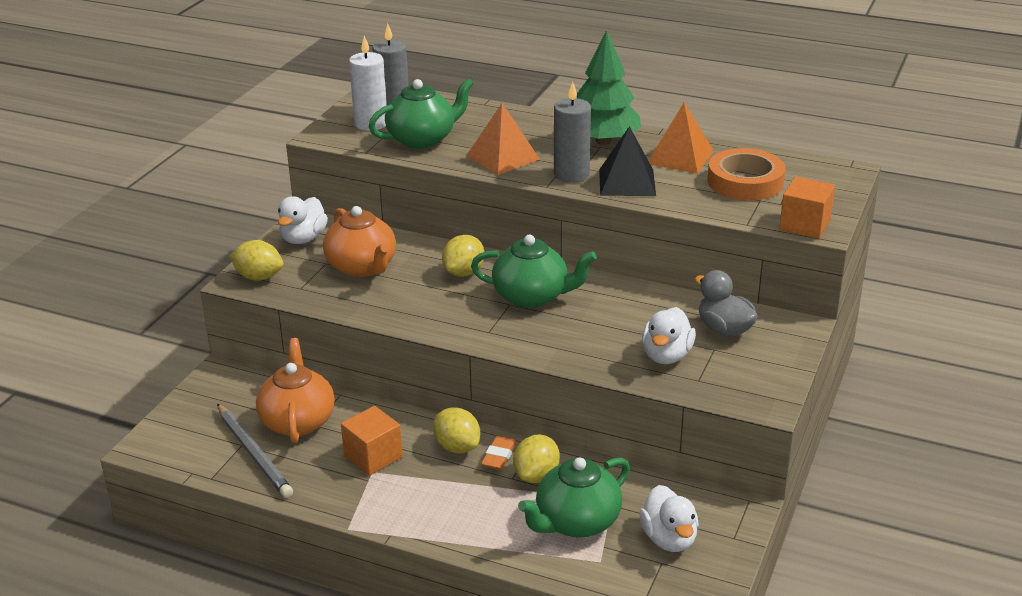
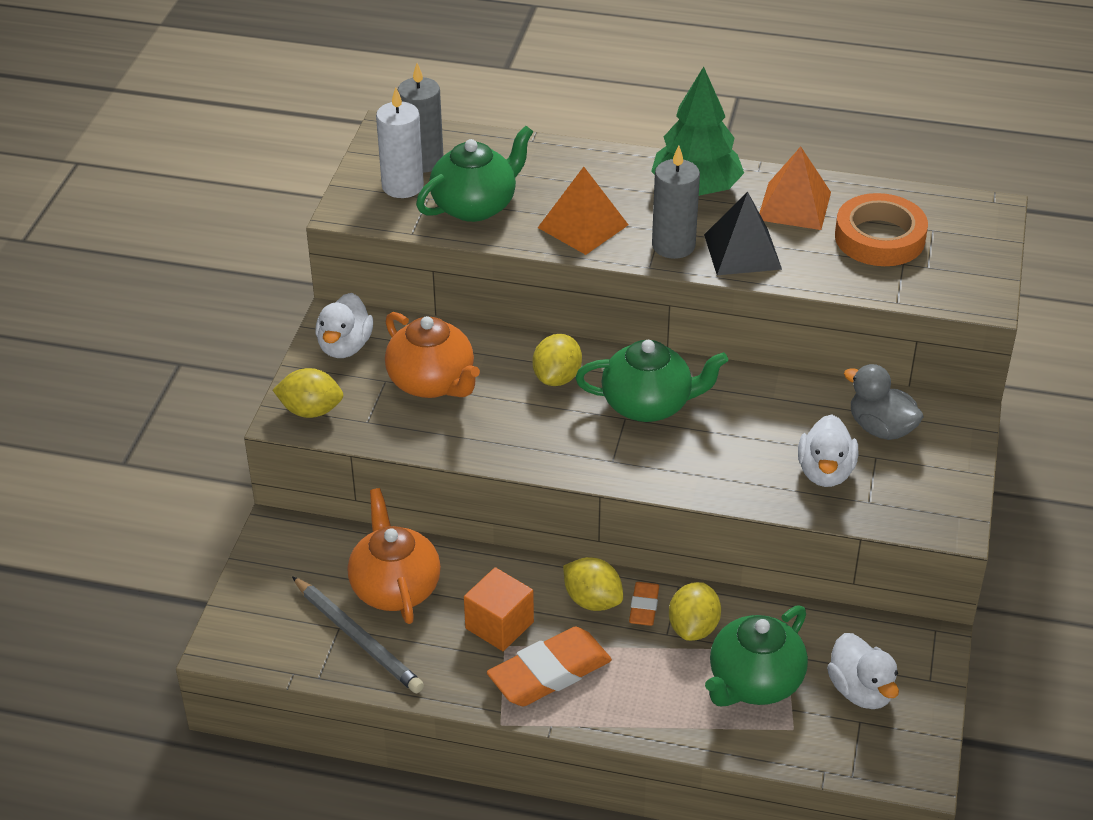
camera: 10 degrees left, 10 degrees up
orange cube [779,177,835,239] -> none
none -> orange eraser [487,627,612,706]

